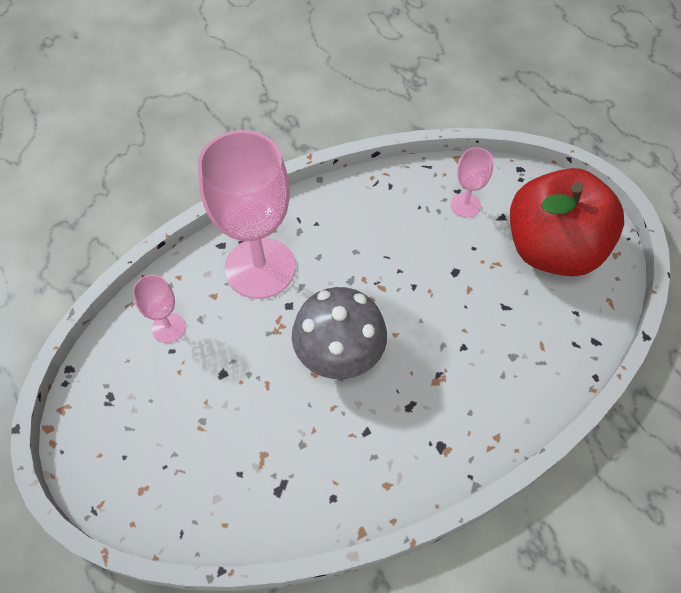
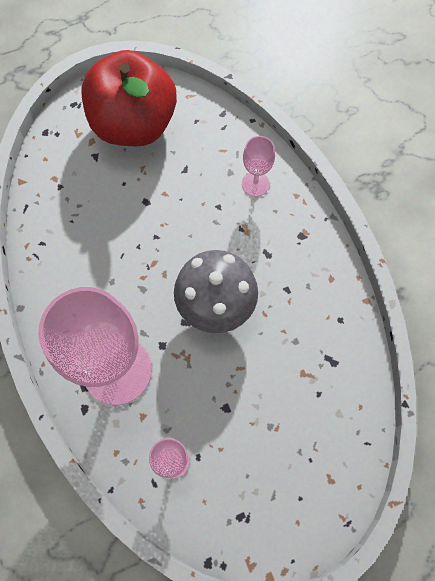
camera: 85 degrees left, 10 degrees up
pink goblet [451,147,493,218] -> pink goblet moved to [242,136,275,197]

